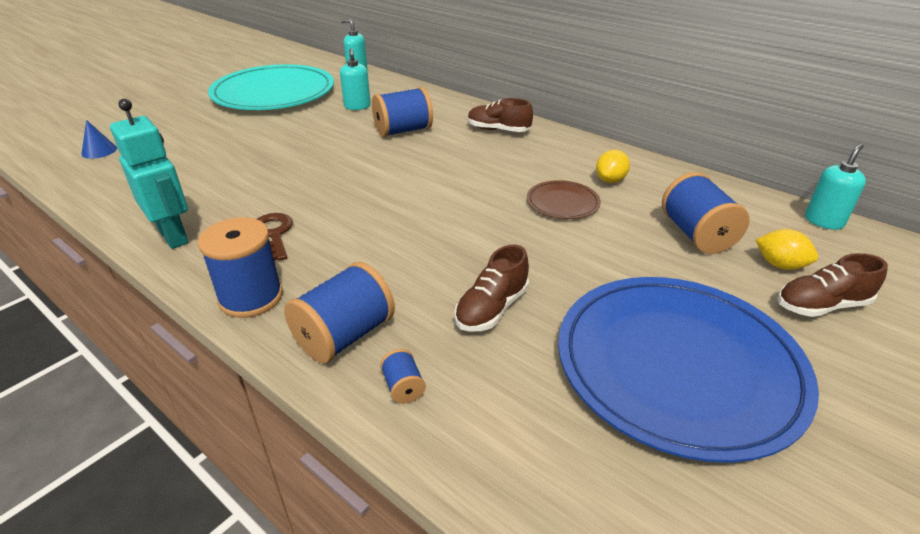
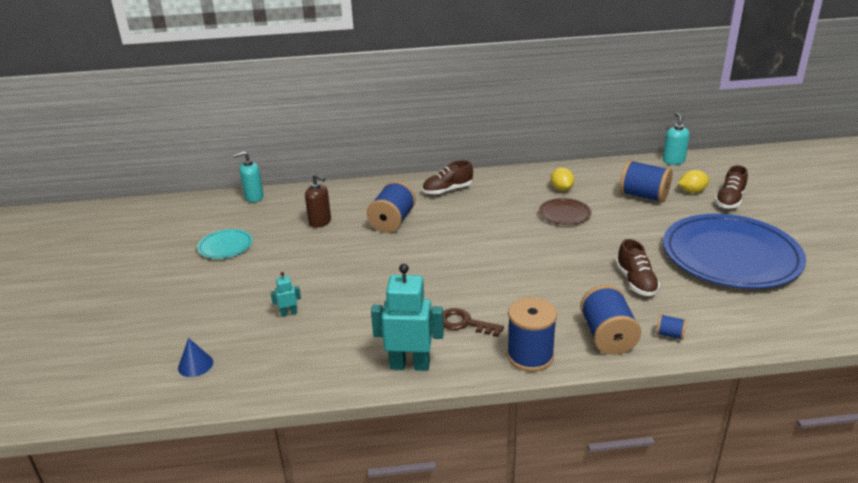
camera: 45 degrees left, 5 degrees down
turquoise plate [208,64,334,110] -> turquoise plate [197,229,253,259], size x0.43
turquoise soap dispenser [340,49,371,110] -> brown soap dispenser [305,174,331,228]
none -> turquoise robot [270,272,301,317]

